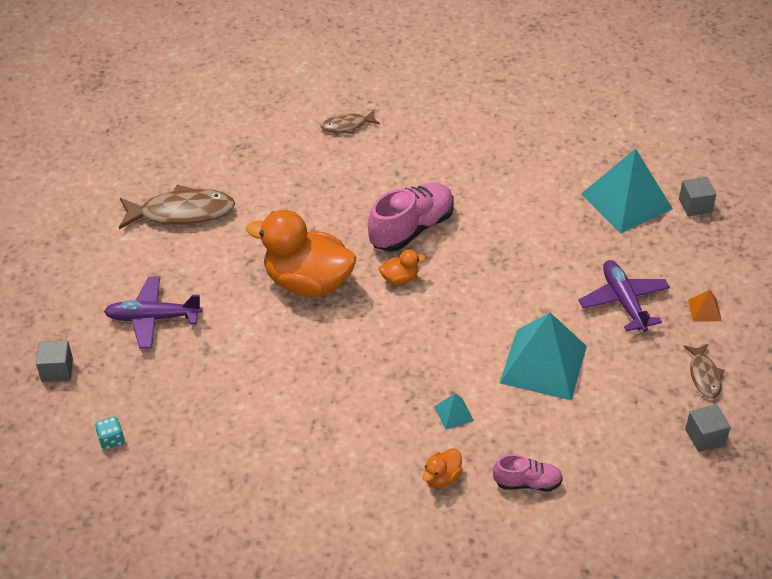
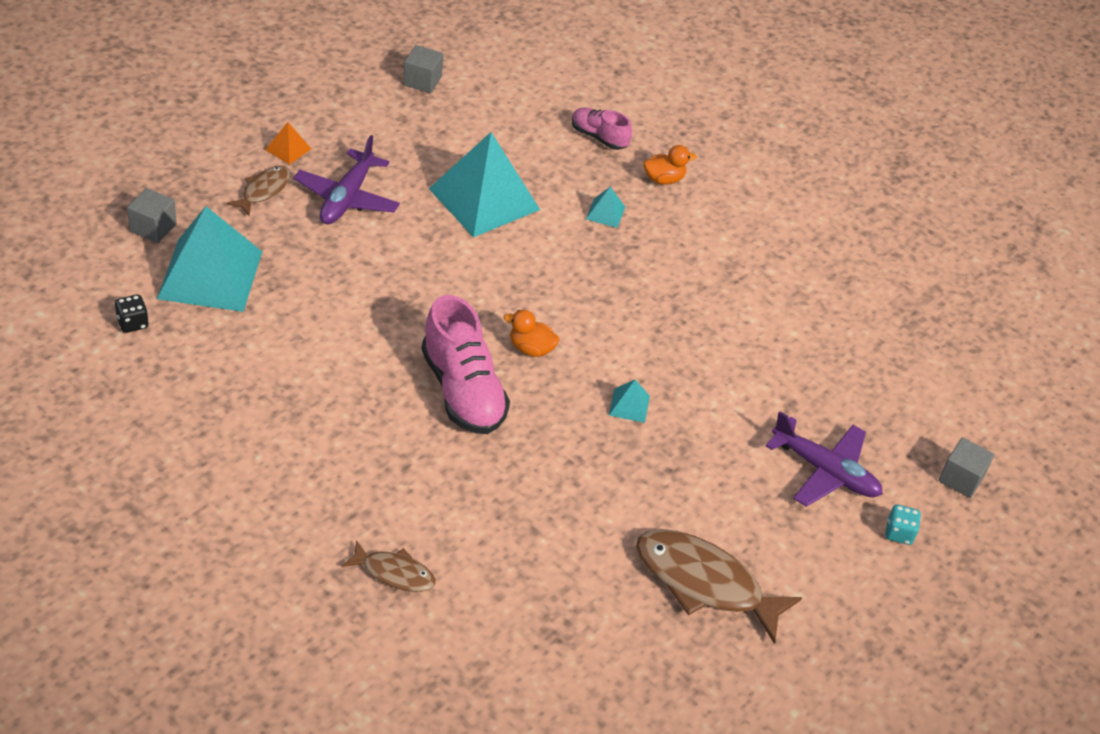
camera: 150 degrees left, 0 degrees up
turquoise dice [95,416,125,450] -> turquoise dice moved to [885,504,921,545]
orange duck [246,210,356,297] -> turquoise pyramid [609,380,650,423]
pink shoe [368,182,454,252] -> pink shoe turned 105 degrees counterclockwise [422,295,510,434]
brown fish [683,344,724,399] -> brown fish moved to [226,166,291,216]
none -> black dice [115,295,149,333]

